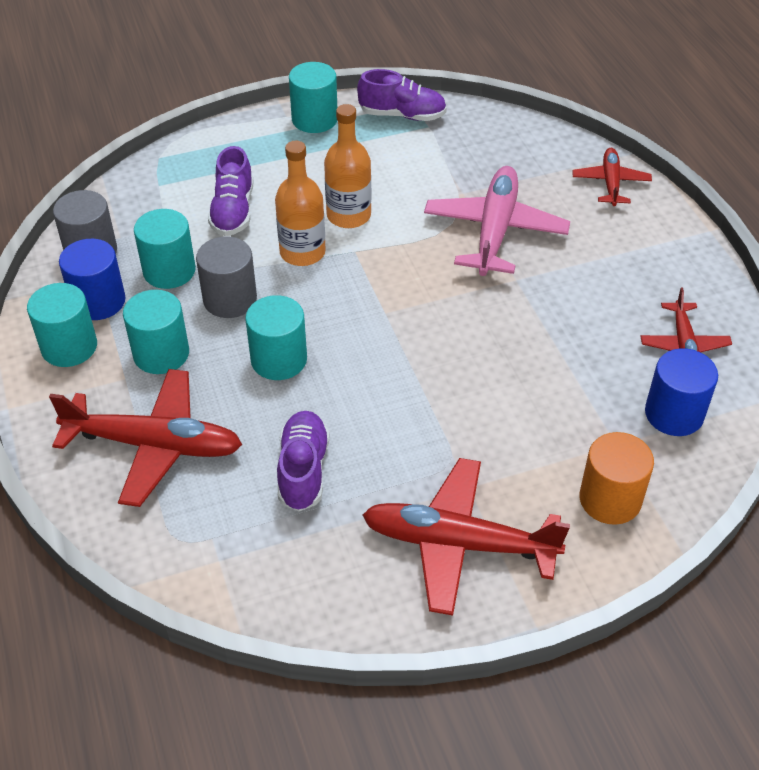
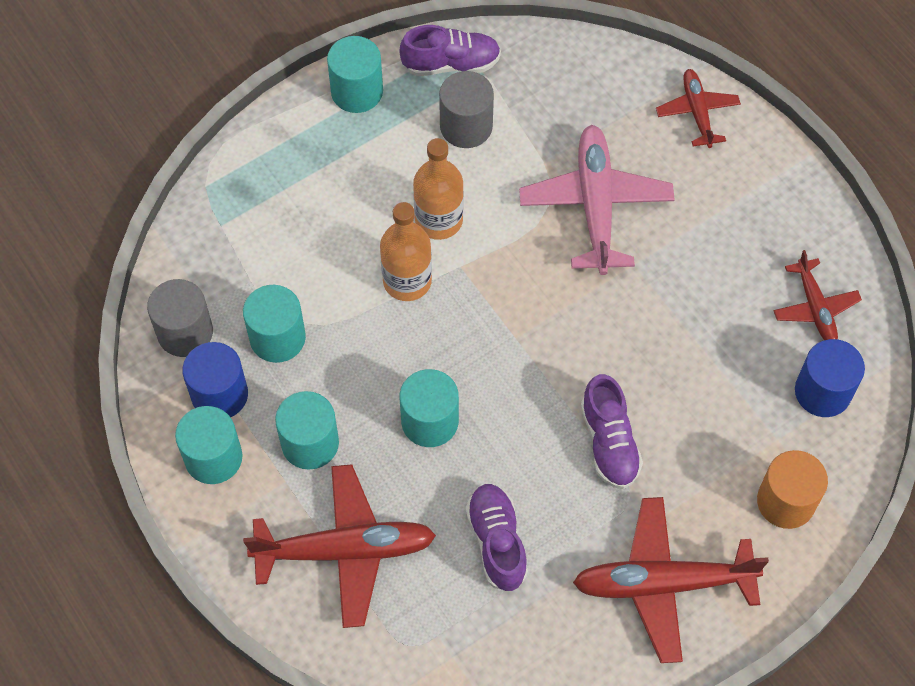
camera: 15 degrees left, 15 degrees up
grey cylinder [196,237,257,318] -> grey cylinder moved to [439,71,494,148]
purple shoe [208,146,253,236] -> purple shoe moved to [581,374,643,489]

